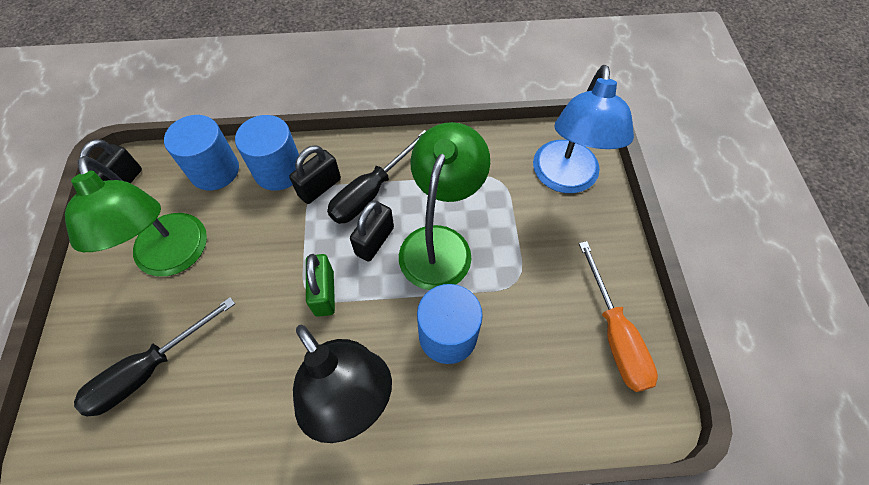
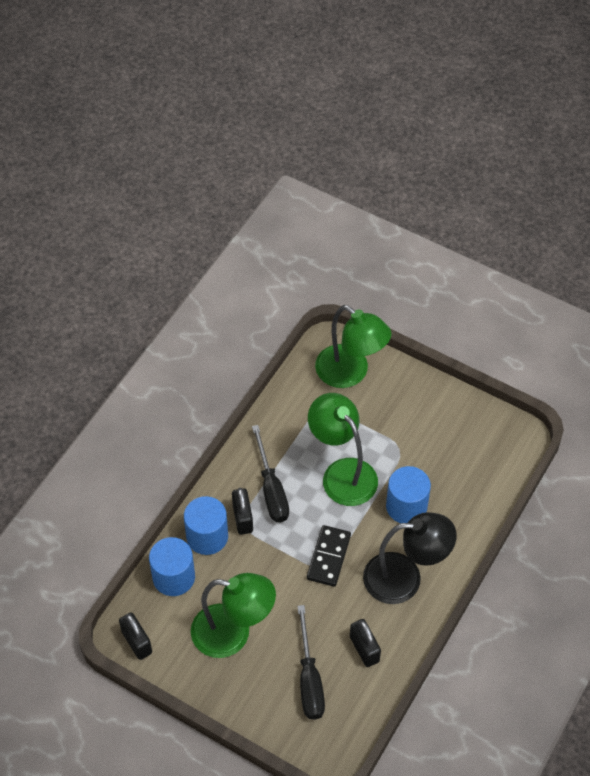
camera: 55 degrees left, 5 degrees down
green padlock [306,254,335,317] -> black domino [307,525,351,587]
black padlock [350,200,394,262] -> black padlock moved to [350,619,381,667]
blue lamp [533,65,634,193] -> green lamp [315,305,392,388]
orange screwdriver [579,241,658,392] -> none

